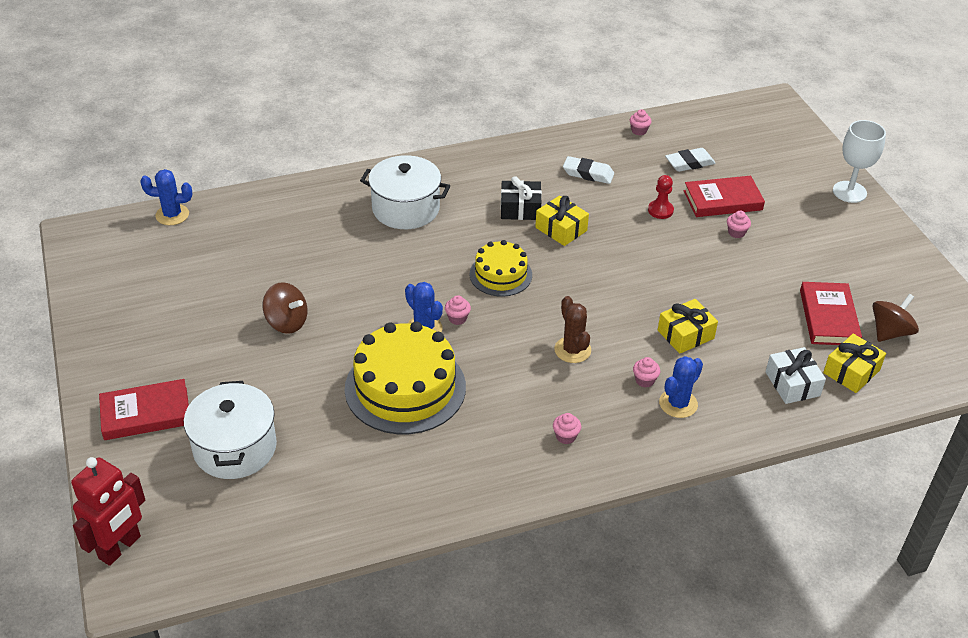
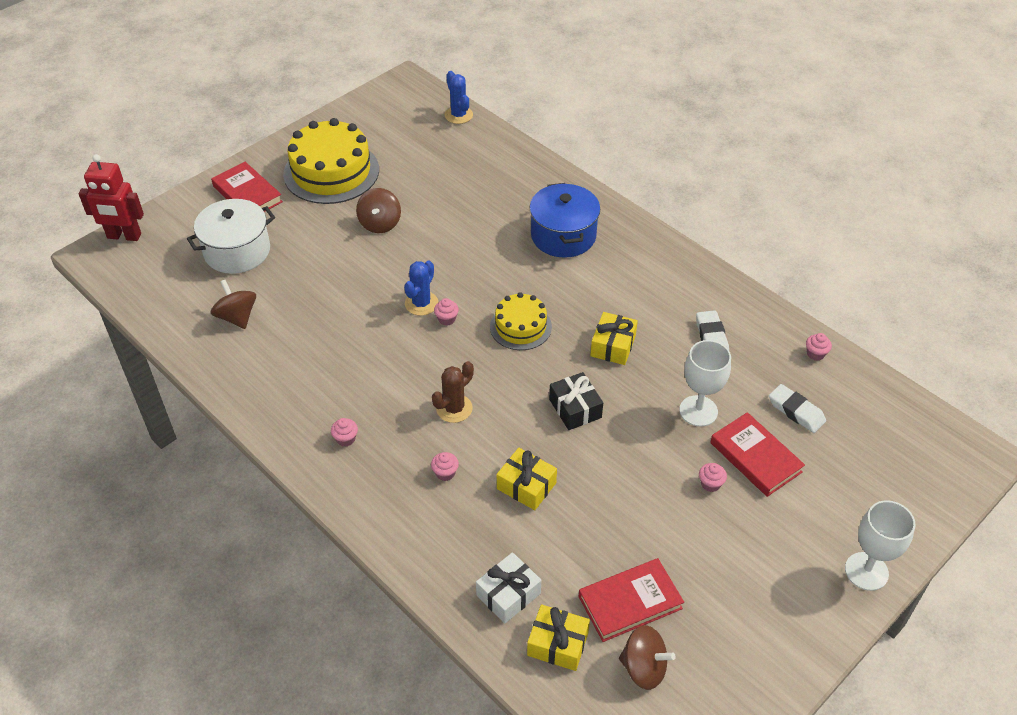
camera: 65 degrees right, 5 degrees up
yellow cake [345,322,466,434] -> yellow cake moved to [283,118,379,204]
white pot [360,155,450,229] -> blue pot [530,183,600,258]
black gift [501,176,542,220] -> black gift moved to [549,372,603,430]
red pawn [648,175,674,219] -> white goblet [679,340,731,427]
blue cactus [659,356,703,418] -> none
none -> brown spinning top [211,280,256,329]

